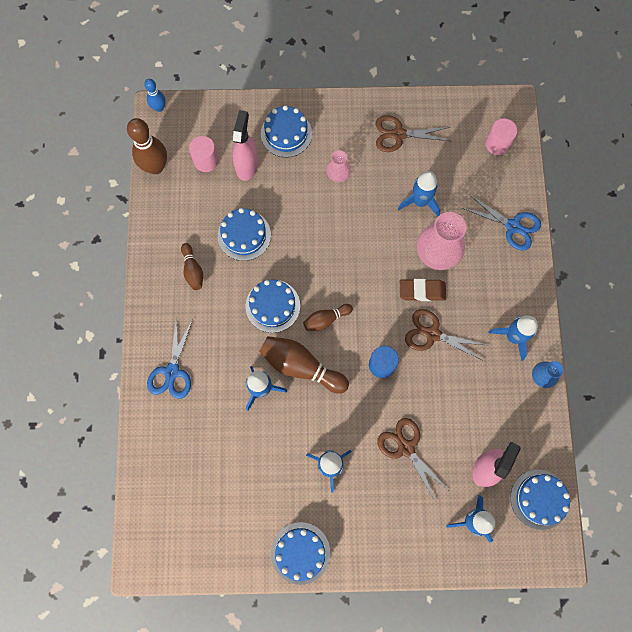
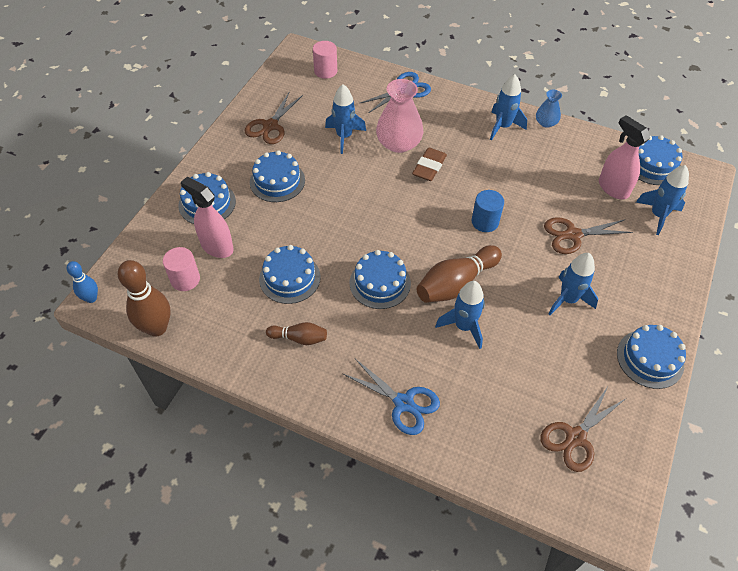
camera: 65 degrees left, 20 degrees down
brown bowling pin [303,304,353,331] -> none
pink vase [326,150,351,182] -> blue cake [250,150,305,202]
brown scissors [405,309,486,361] -> brown scissors moved to [540,387,625,472]

